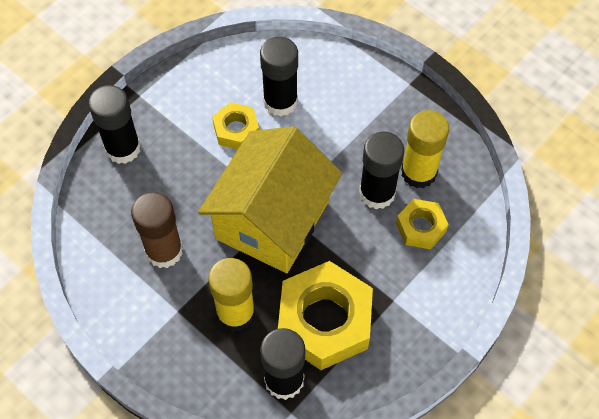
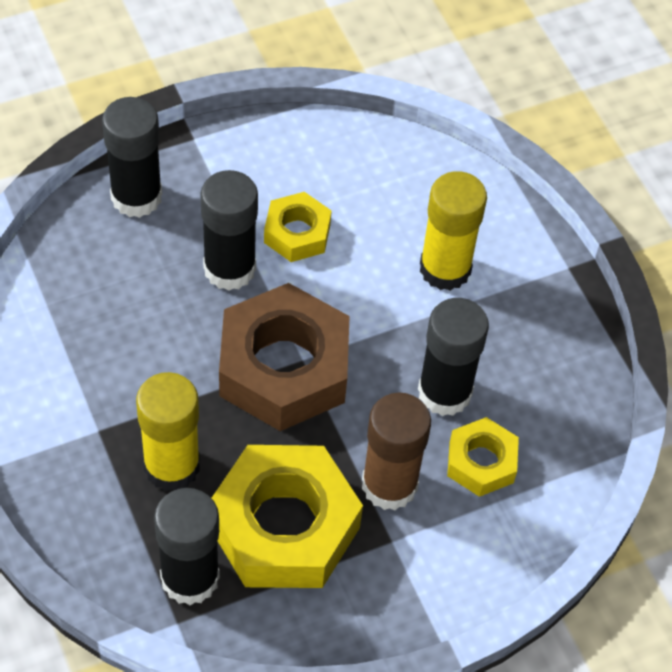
camera: 20 degrees right, 5 degrees down
brown glue stick [131,192,183,268] -> brown glue stick moved to [362,393,431,510]
yellow house [198,126,342,273] -> brown nut [219,283,350,431]
black glue stick [260,37,298,116] -> black glue stick moved to [200,170,258,291]
yellow glue stick [401,110,449,188] -> yellow glue stick moved to [420,171,487,291]

